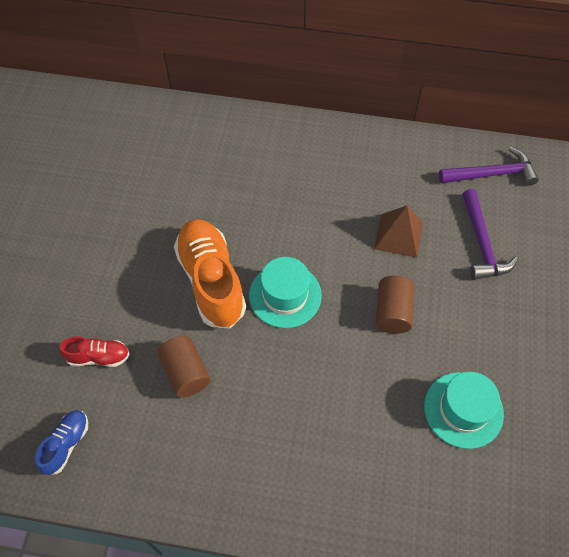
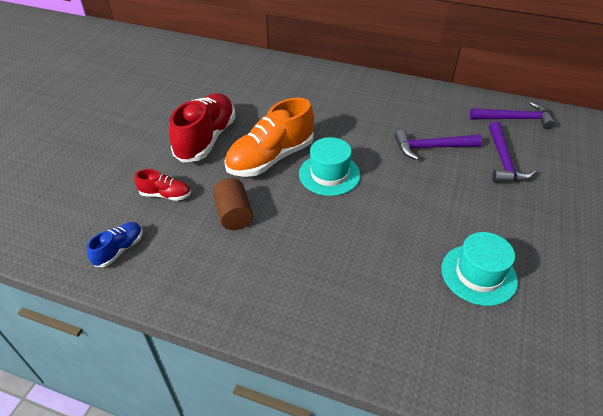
camera: 10 degrees right, 15 degrees down
orange shoe [174,219,246,328] -> orange shoe turned 120 degrees counterclockwise [224,98,314,177]
brown pyramid [374,206,423,258] -> purple hammer [395,130,482,160]
brown cylinder [376,276,414,334] -> none
none -> red shoe [169,93,236,163]

